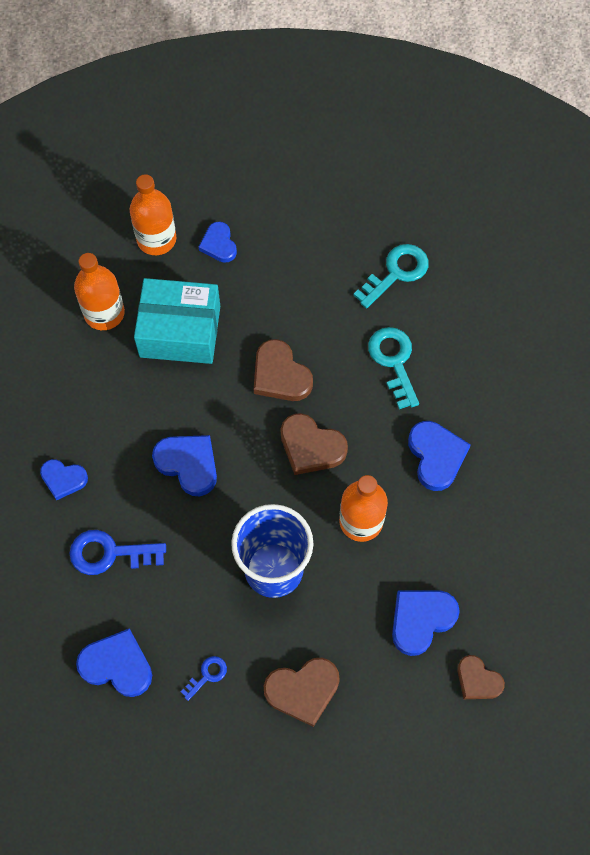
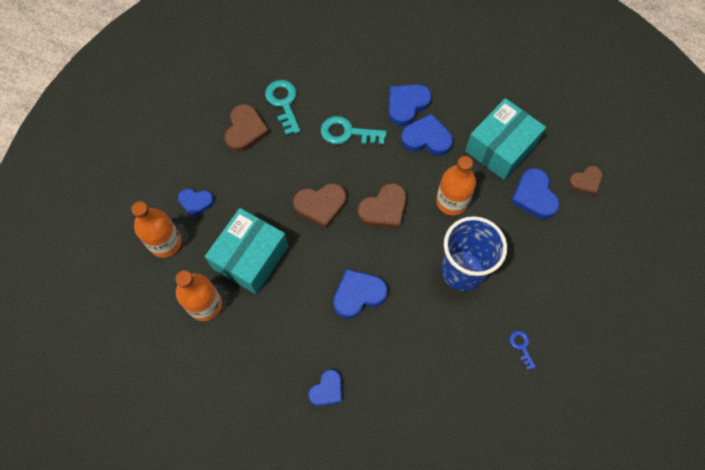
camera: 65 degrees left, 0 degrees up
blue key [69,530,166,575] -> none
blue heart [76,628,152,697] -> blue heart moved to [389,84,432,126]
brown heart [264,658,340,727] -> brown heart moved to [225,104,269,152]
none -> turquoise box [465,98,546,180]

